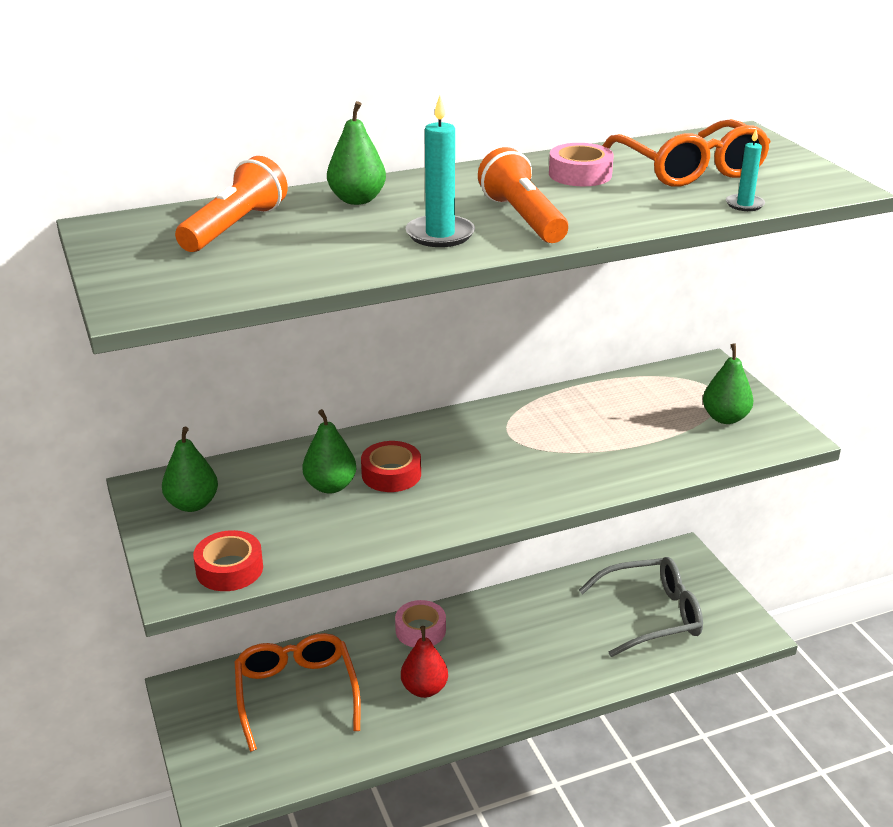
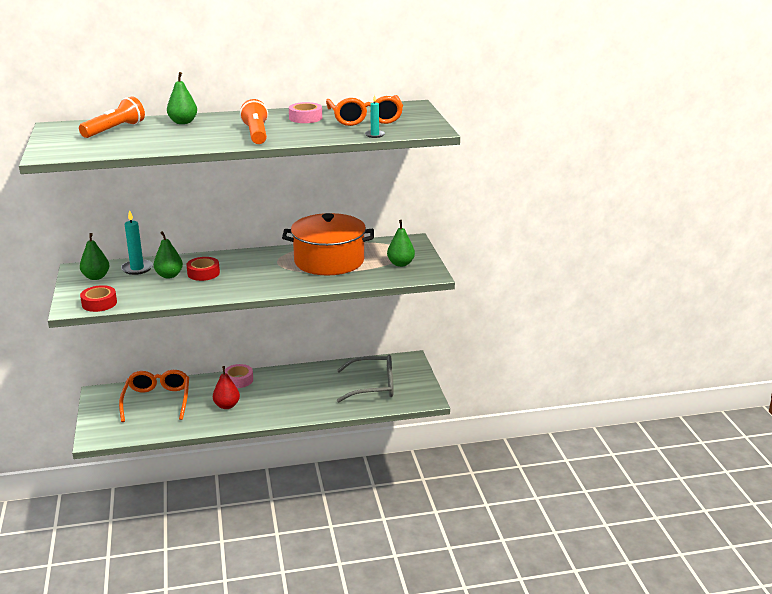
camera: 10 degrees right, 5 degrees down
turquoise candle [406,96,475,247] -> turquoise candle moved to [121,210,153,275]
none -> orange pot [282,213,374,276]

